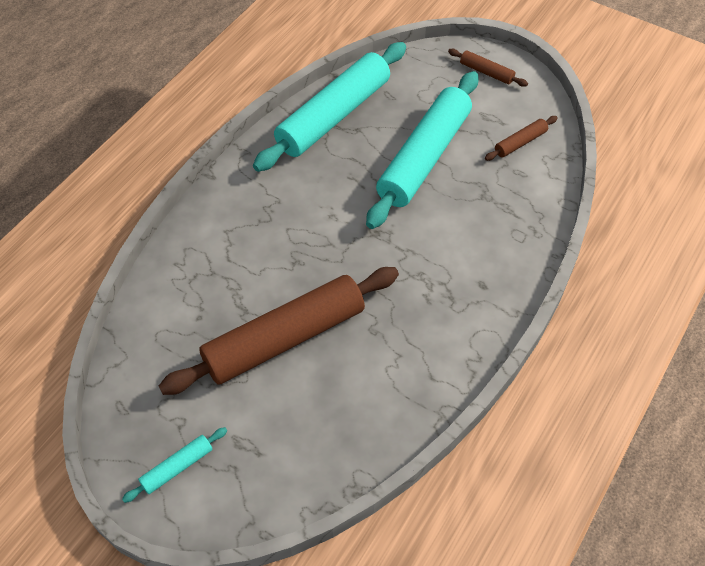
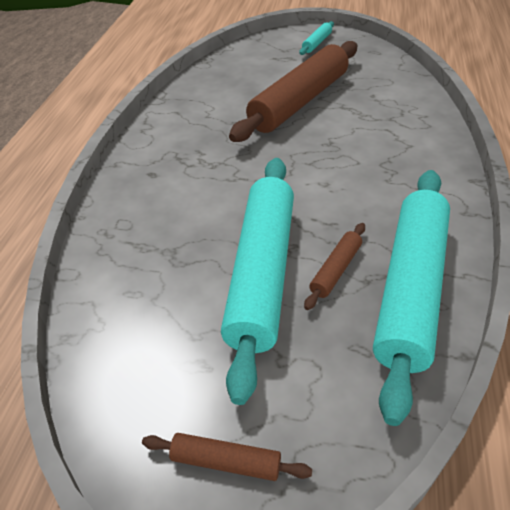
camera: 160 degrees right, 10 degrees down
brown rolling pin [485,116,558,161] -> brown rolling pin moved to [304,223,365,310]

